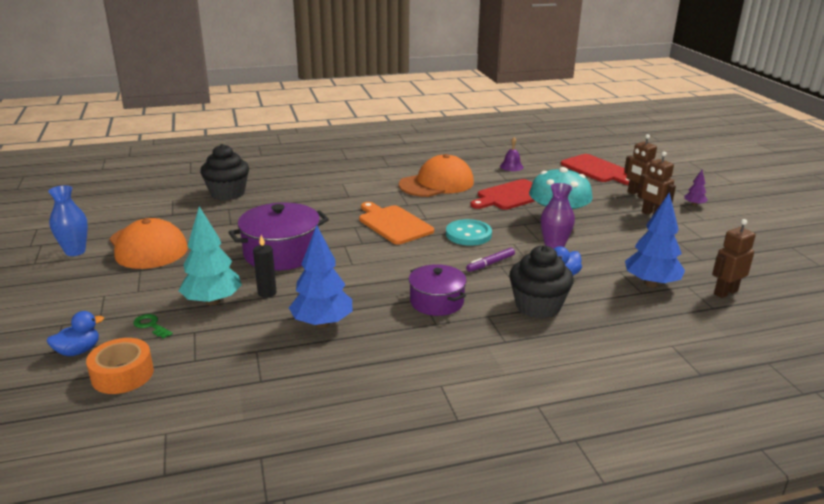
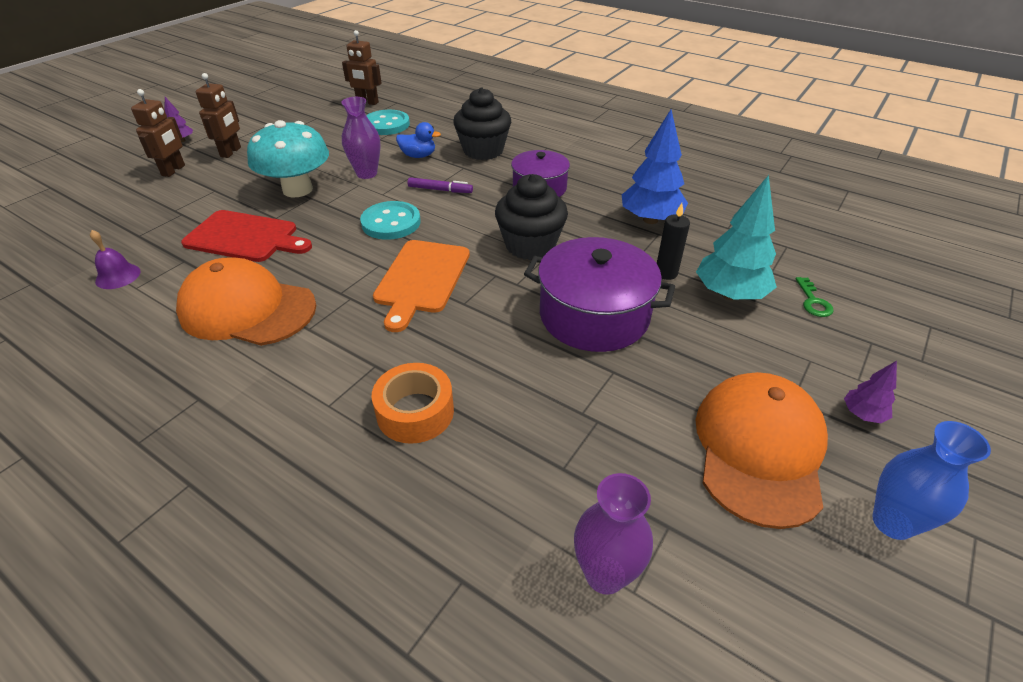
camera: 130 degrees left, 15 degrees up
blue duck [47,311,104,356] -> none
orange tape [86,338,154,394] -> orange tape moved to [371,363,454,444]
black cupcake [200,144,249,200] -> black cupcake moved to [495,174,568,260]
red cutting board [561,154,629,185] -> none
blue tree [625,192,685,287] -> turquoise button [366,110,410,135]
none -> purple vase [574,473,653,595]
none -> purple tree [844,361,897,423]

